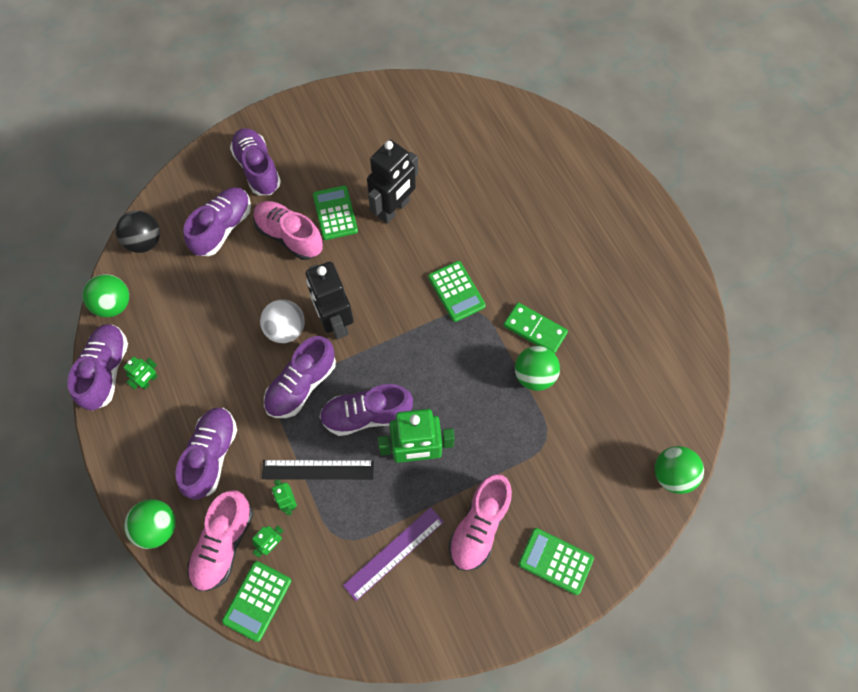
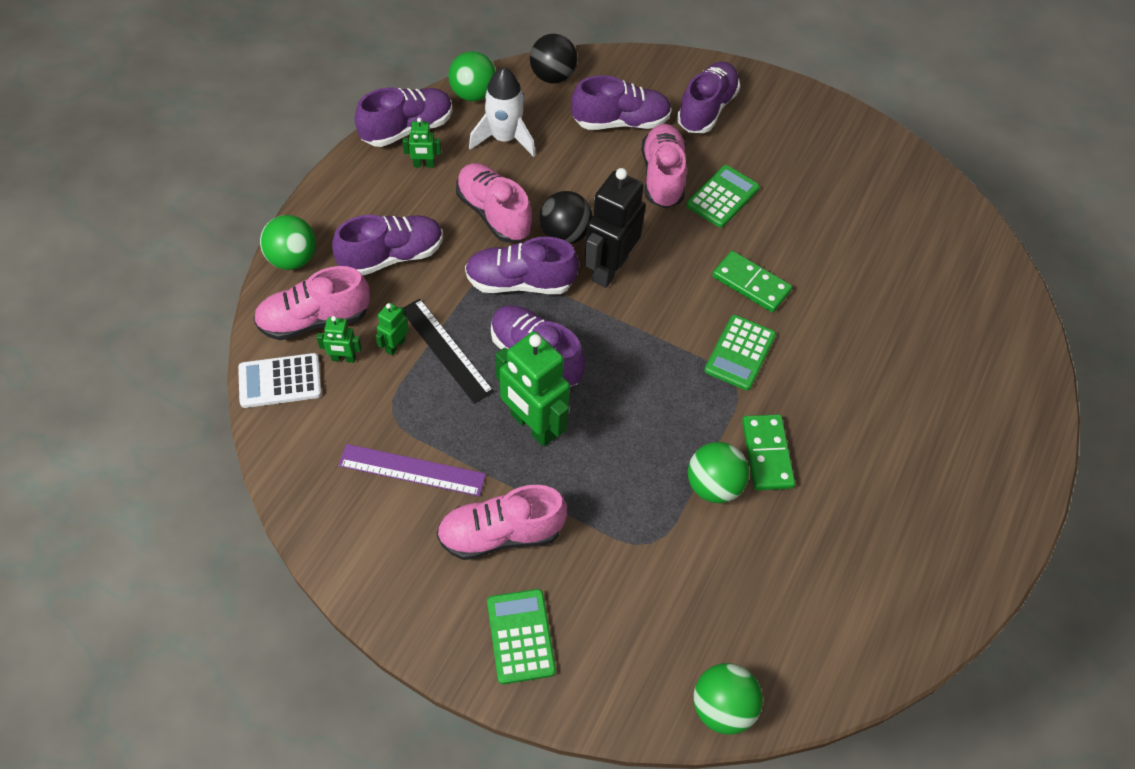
camera: 50 degrees right, 10 degrees down
green calculator [222,561,291,642] -> white calculator [238,353,322,408]
white ball [260,300,305,343] -> black ball [540,191,592,244]
black robot [367,140,418,224] -> none
none -> pink shoe [456,163,532,243]
none -> white rocket [469,67,535,157]
none -> green domino [712,251,792,312]

